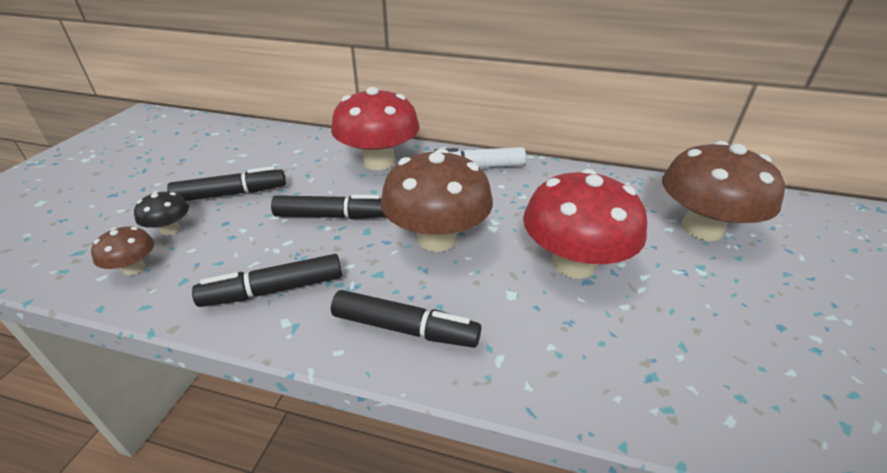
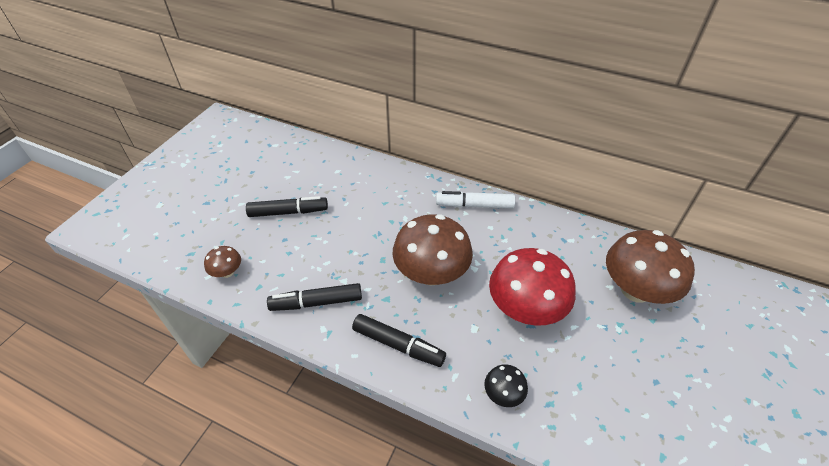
camera: 10 degrees right, 10 degrees up
black mushroom [134,191,189,236] -> black mushroom moved to [484,364,528,407]
black marker [271,195,386,219] -> none
red mushroom [331,87,420,170] -> none

